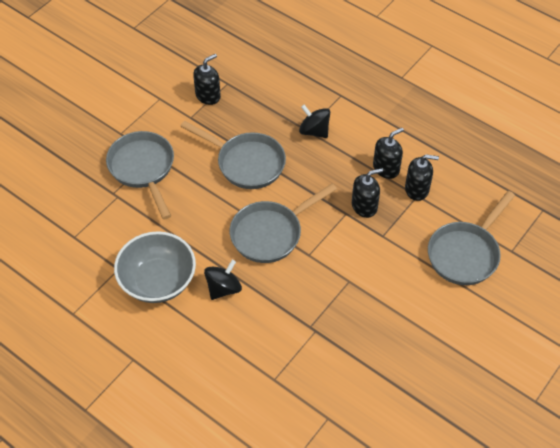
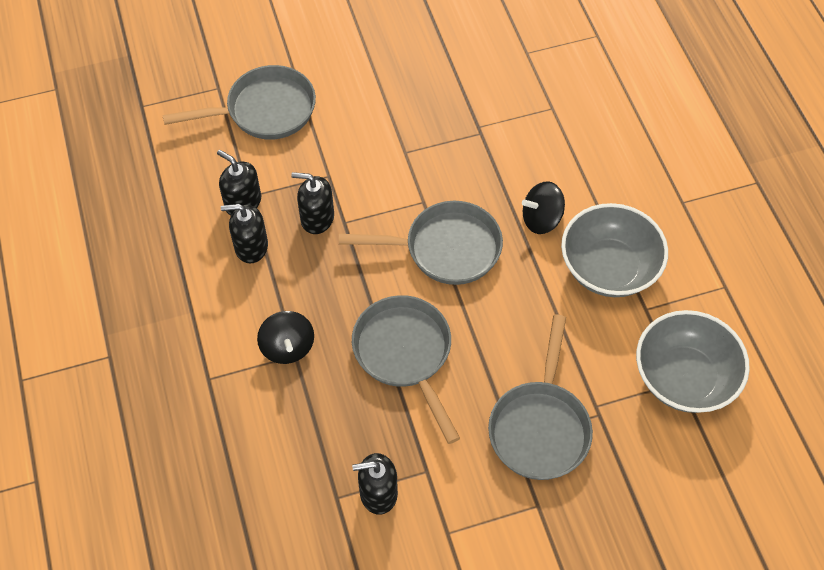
camera: 145 degrees left, 5 degrees up
none -> grey bowl [636,310,750,413]

